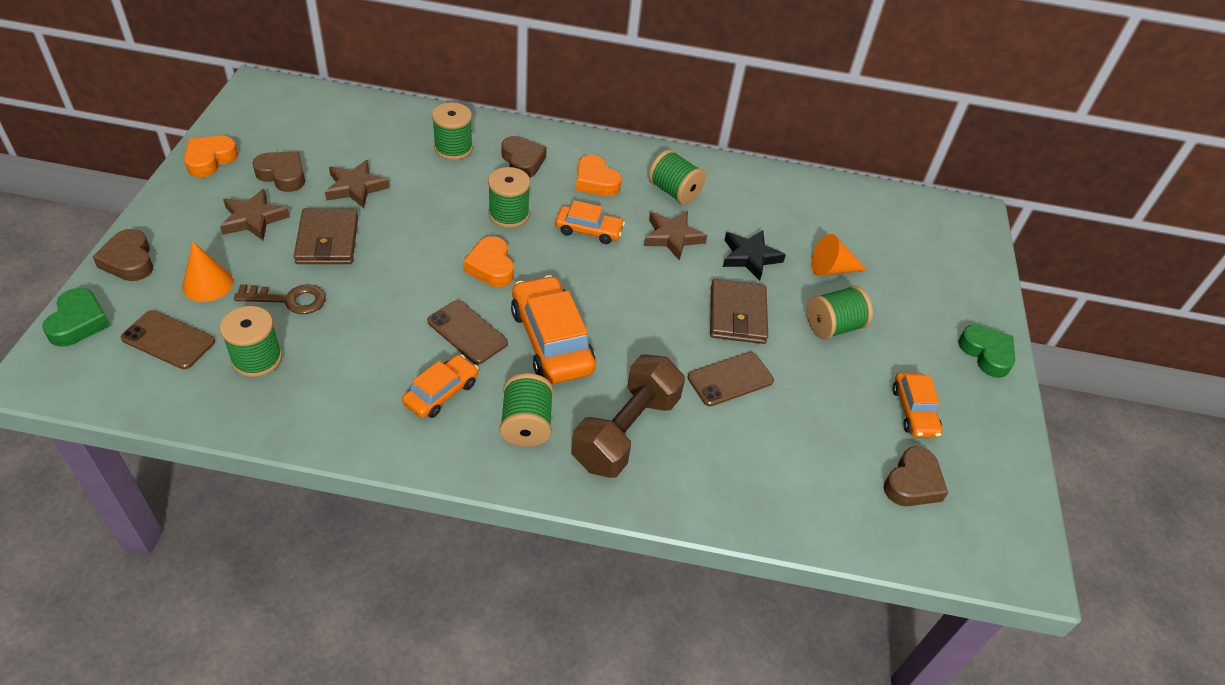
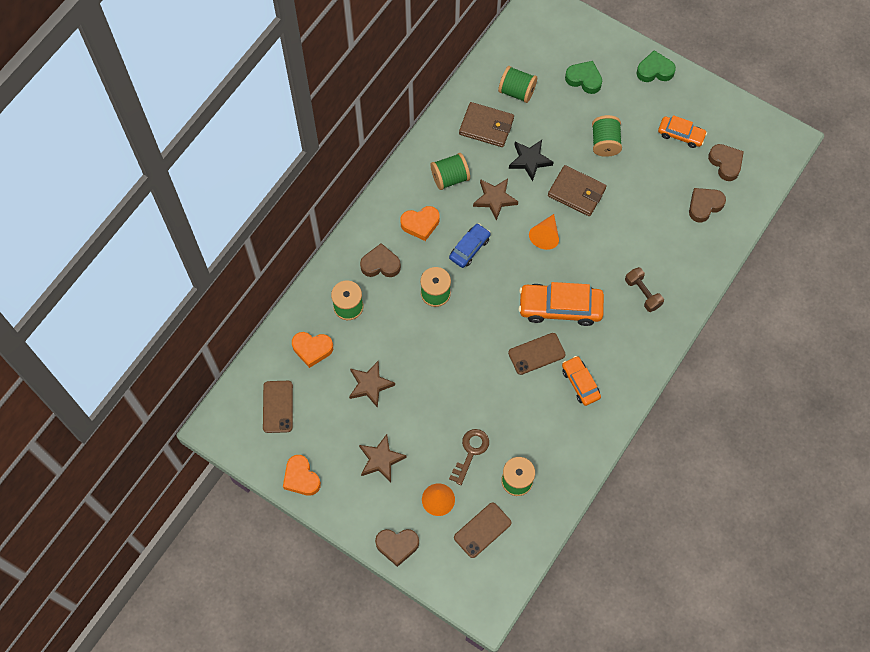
camera: 60 degrees left, 20 degrees up
green heart [42,288,111,347] -> green heart moved to [565,61,602,94]
brown heart [252,151,305,192] -> brown heart moved to [689,188,726,222]
brown wallet [294,208,358,264] -> brown wallet moved to [459,102,514,147]
orange heart [463,236,514,287] -> orange heart moved to [292,332,333,368]
green spool [500,373,553,447] -> green spool moved to [498,66,537,103]
orange car [555,200,625,244] -> blue car [449,223,491,268]
brown dumbbell [571,355,685,478] -> brown dumbbell [625,267,664,312], size x0.55
brown phone [688,352,774,406] -> brown phone moved to [263,381,293,433]
orange cone [811,234,867,276] -> orange cone moved to [529,214,559,250]

